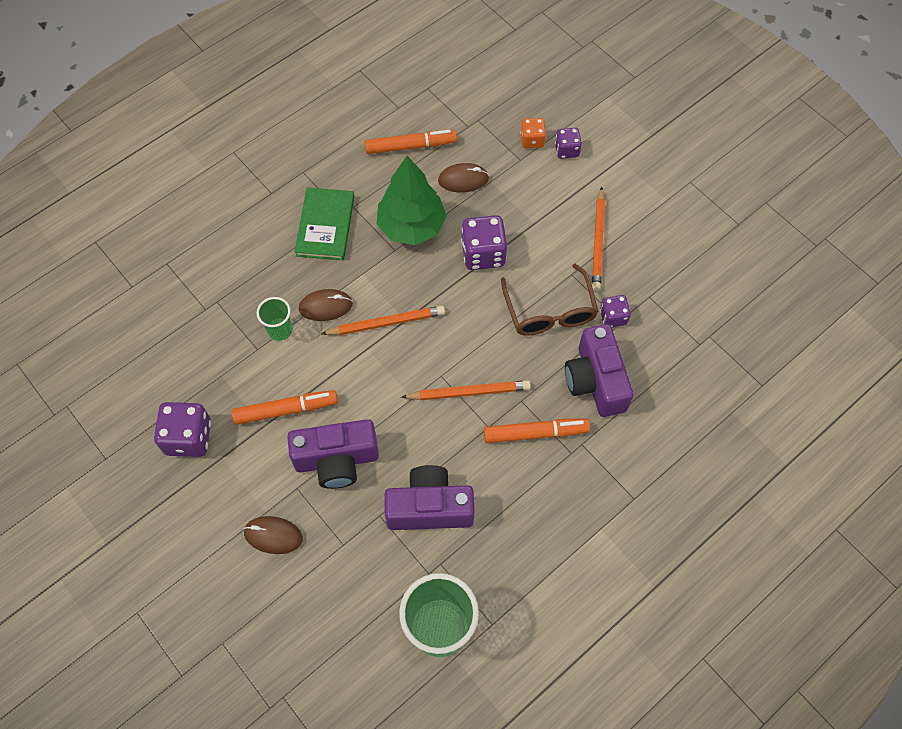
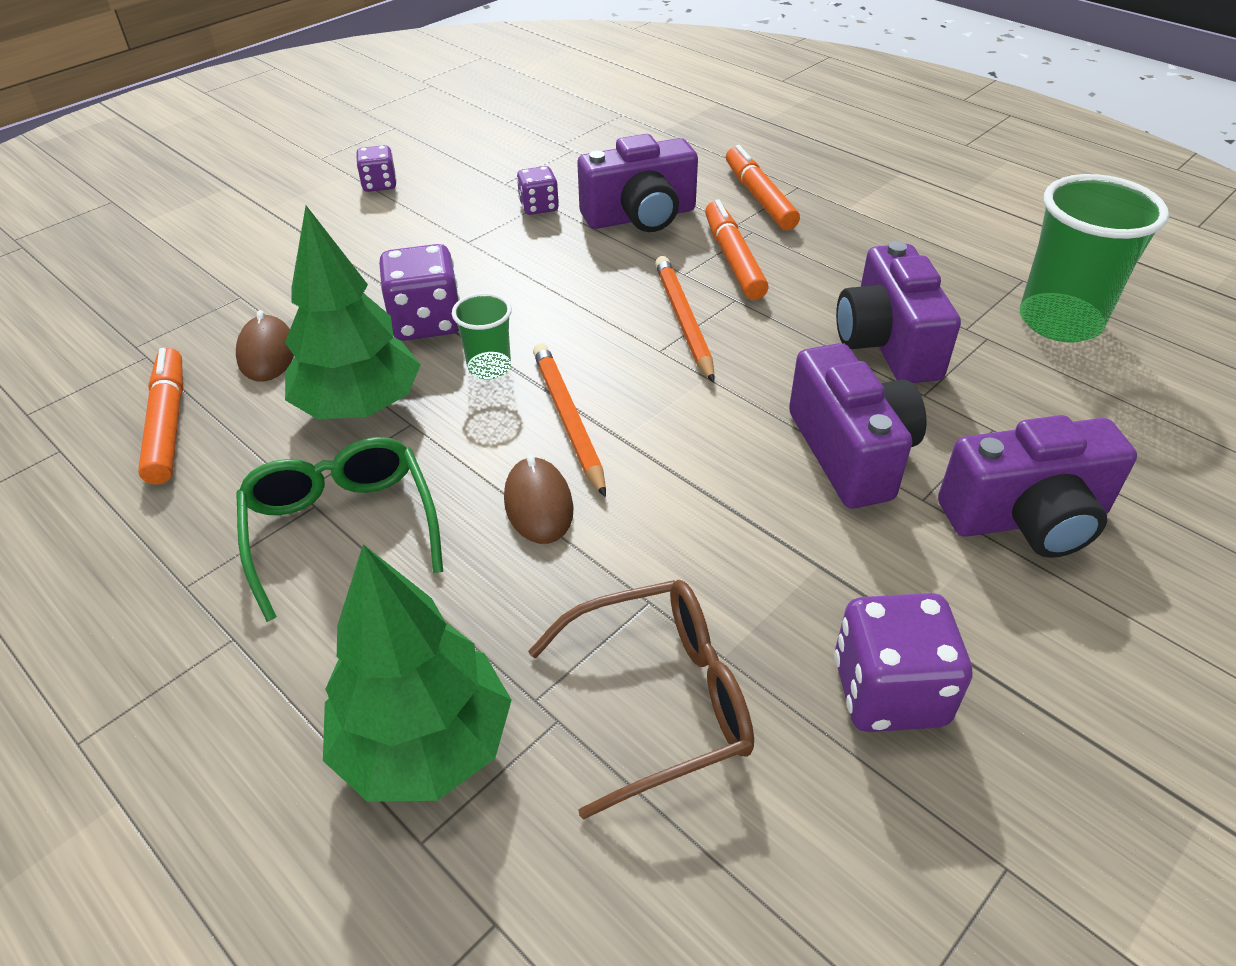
camera: 95 degrees left, 20 degrees down
orange marker [232,390,338,425] -> orange marker moved to [726,145,800,230]
brown mouse [244,516,303,554] -> purple camera [938,415,1137,558]
green cup [257,297,292,341] -> green cup moved to [452,293,512,380]
green book [295,188,355,260] -> green glasses [236,437,443,622]
brown glasses [501,264,598,336] -> brown glasses moved to [528,580,754,820]
orange dice [521,118,546,148] -> none
purple dice [555,128,582,159] -> purple dice moved to [356,145,397,192]
orange pencil [592,187,605,291] -> none
none -> green tree [323,544,512,802]

